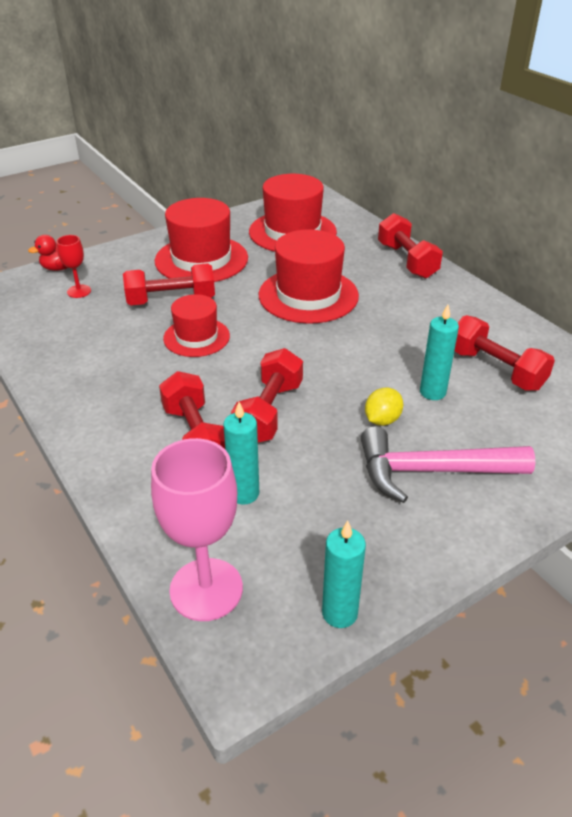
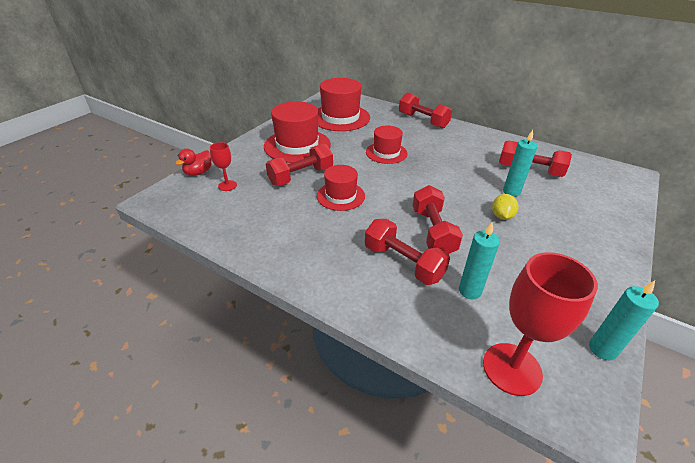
camera: 25 degrees left, 0 degrees up
pink goblet [151,438,243,621] -> red goblet [483,252,598,396]
red hat [259,229,359,323] -> red hat [366,126,408,164], size x0.61
pink hammer [361,426,536,503] -> none

